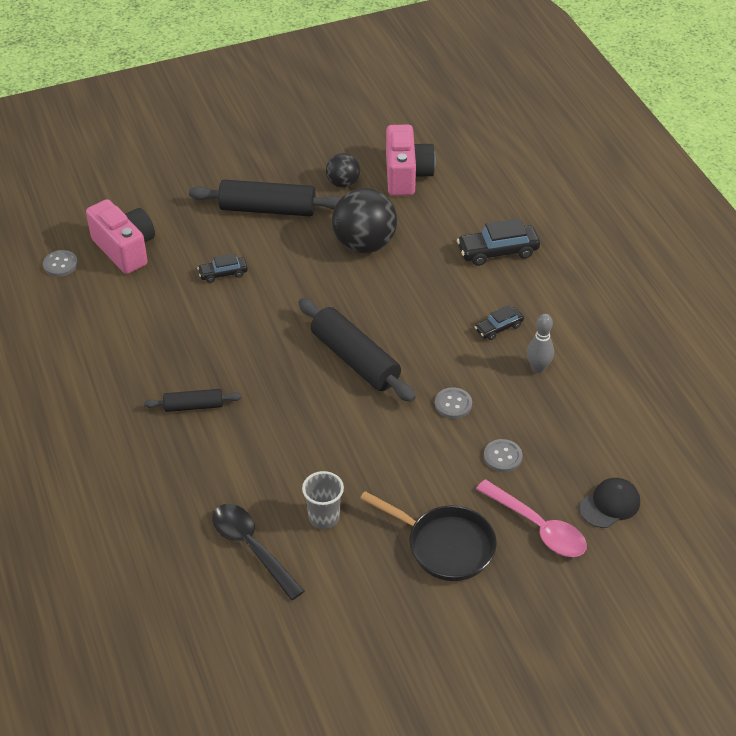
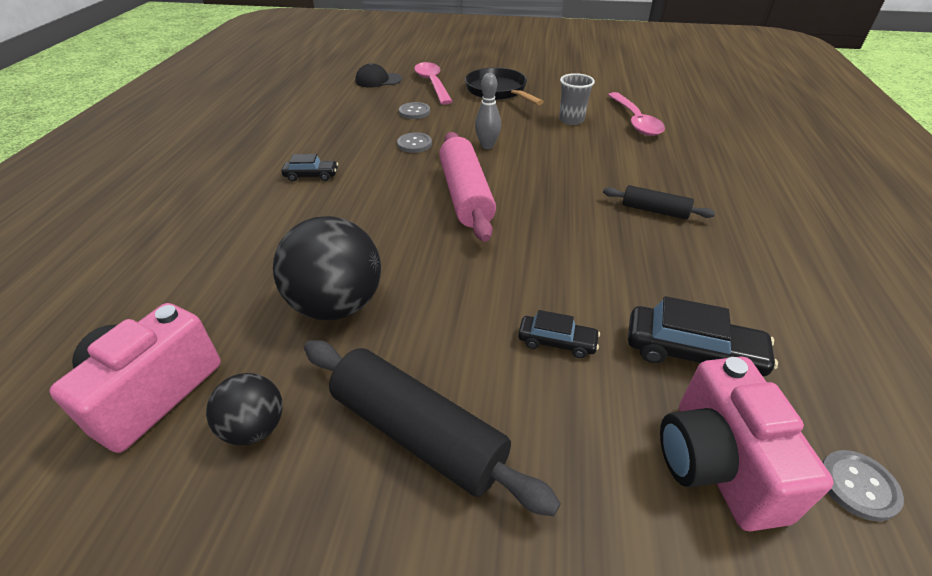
camera: 150 degrees left, 5 degrees down
black spoon [212,504,305,600] -> pink spoon [608,92,665,136]
black rolling pin [298,298,416,402] -> pink rolling pin [439,132,496,242]
black car [457,218,540,266] -> black car moved to [628,296,778,376]
grey bowling pin [527,314,554,373] -> grey bowling pin moved to [475,73,501,149]

